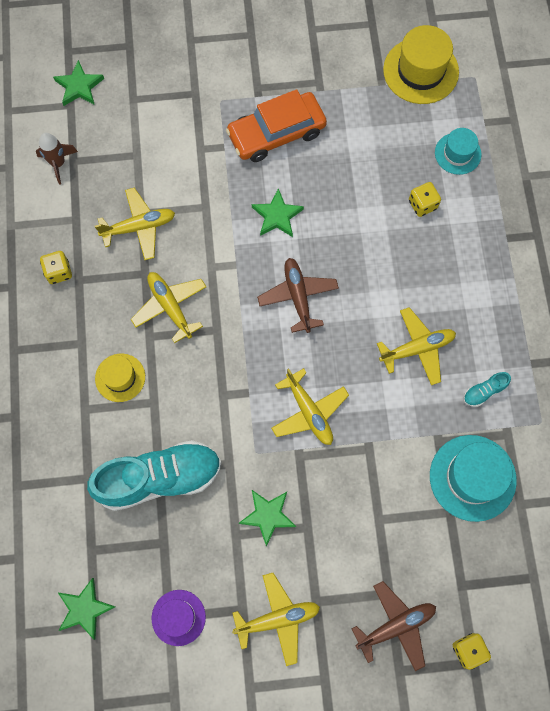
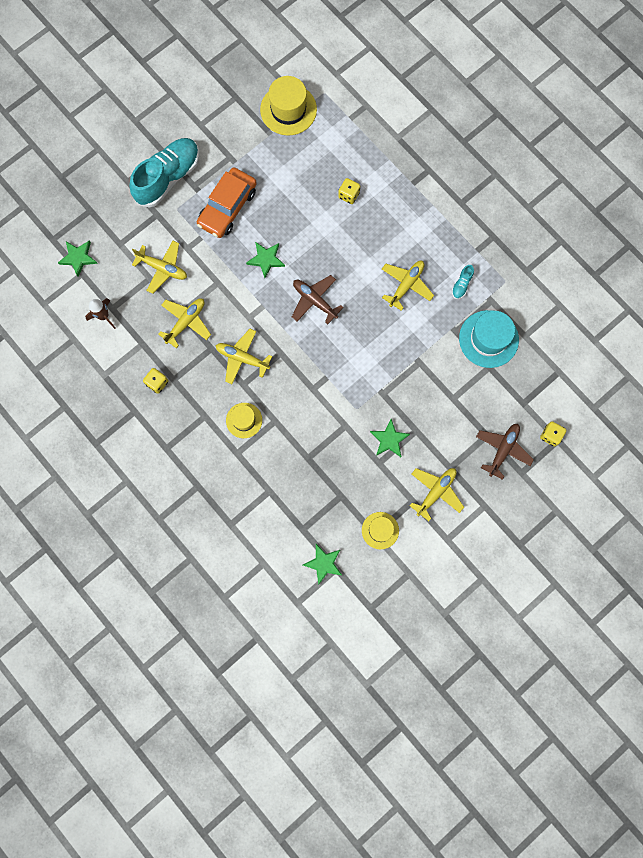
camera: 35 degrees left, 5 degrees up
turquoise shoe [87,440,221,511] -> turquoise shoe moved to [129,138,199,208]
purple hat [152,590,206,646] -> yellow hat [362,512,399,549]
yellow plane [271,368,349,445] -> yellow plane moved to [132,241,187,294]
turquoise hat [435,128,481,175] -> none

